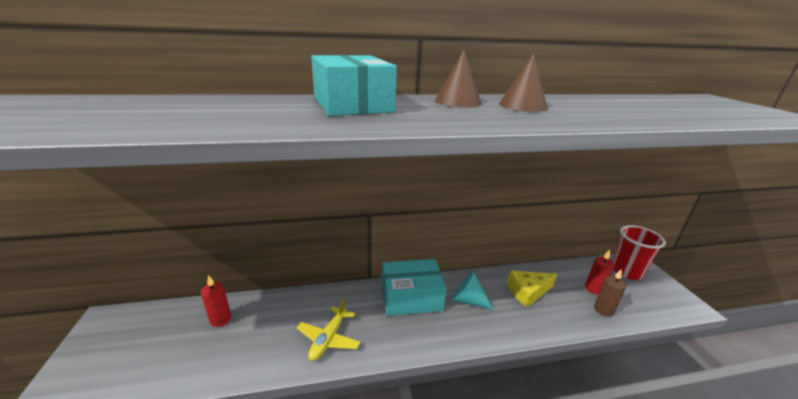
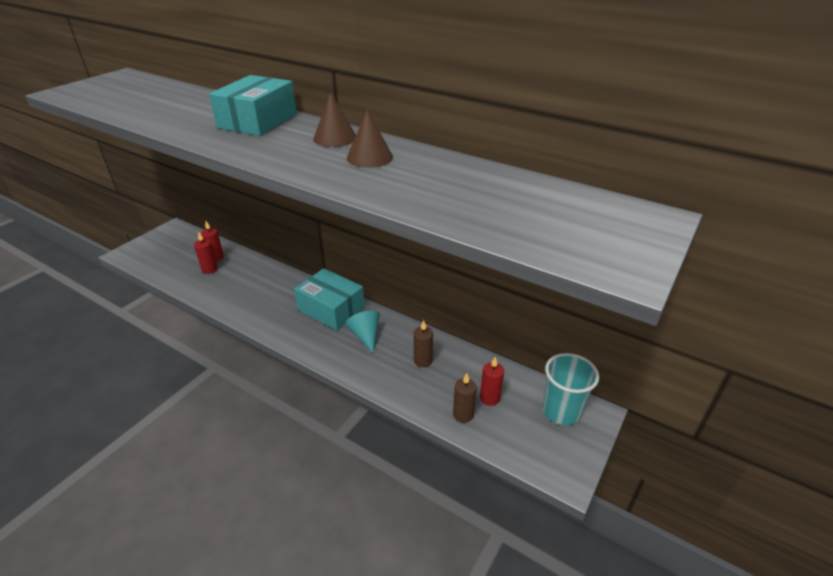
camera: 45 degrees right, 10 degrees up
yellow plane [297,298,361,361] -> none
yellow cheese [507,271,557,307] -> brown candle [414,320,433,367]
red cup [612,225,666,280] -> turquoise cup [543,353,599,425]
none -> red candle [194,233,218,274]

